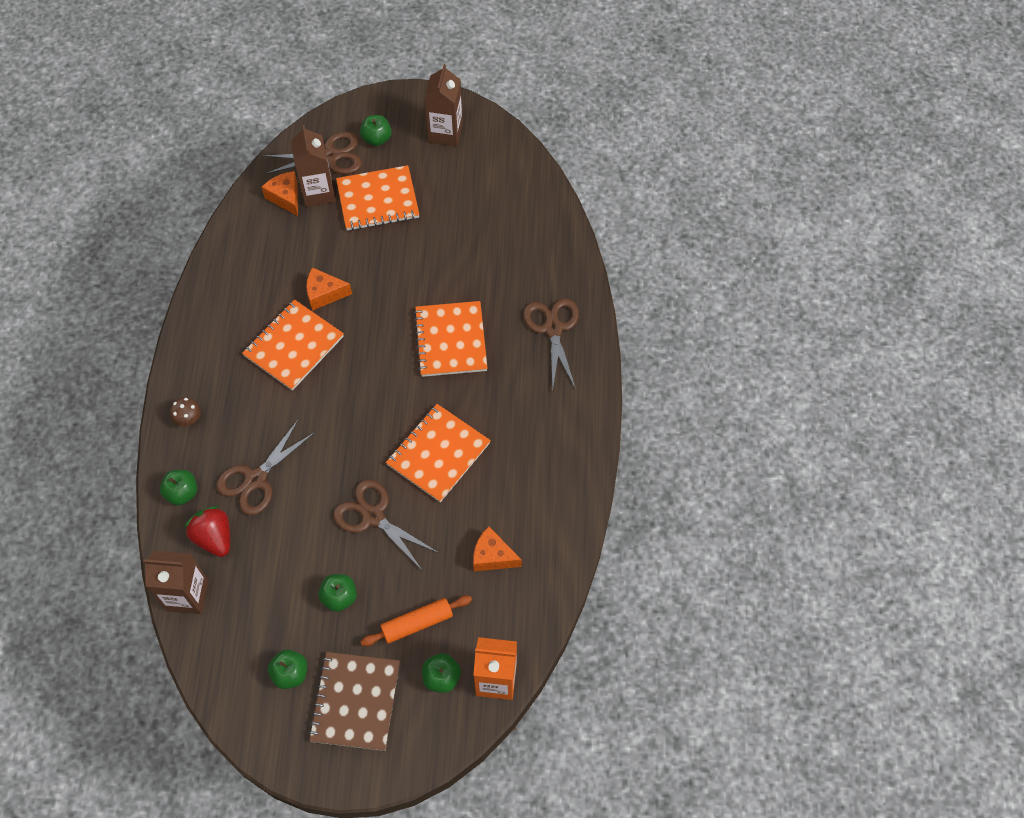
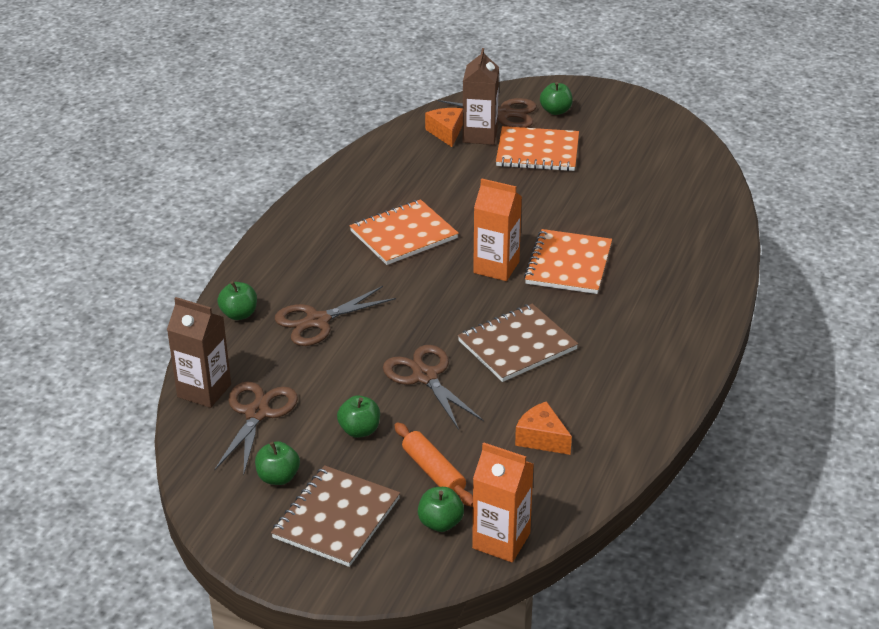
camera: 20 degrees right, 25 degrees down
brown mushroom [170,397,201,426] -> none
red strawberry [184,506,230,557] -> none
orange cheese [306,267,352,311] -> none
orange rolling pin [360,595,472,646] -> orange rolling pin turned 60 degrees clockwise [394,422,473,507]
orange notebook [386,404,491,502] -> brown notebook [458,304,578,382]
brown carton [424,64,463,147] -> none
brown scissors [523,298,579,390] -> brown scissors moved to [215,382,298,476]
none -> orange carton [473,178,522,281]

